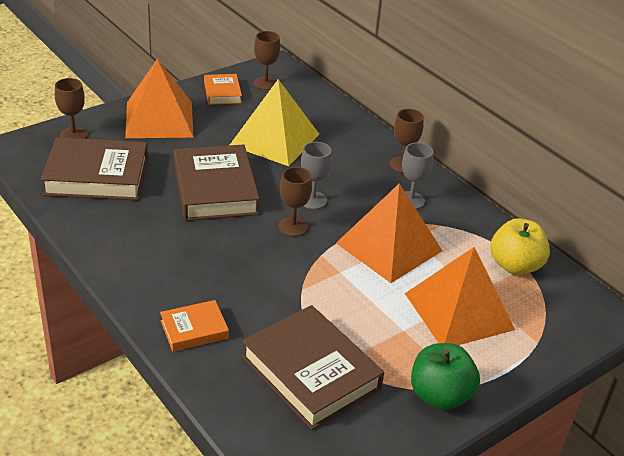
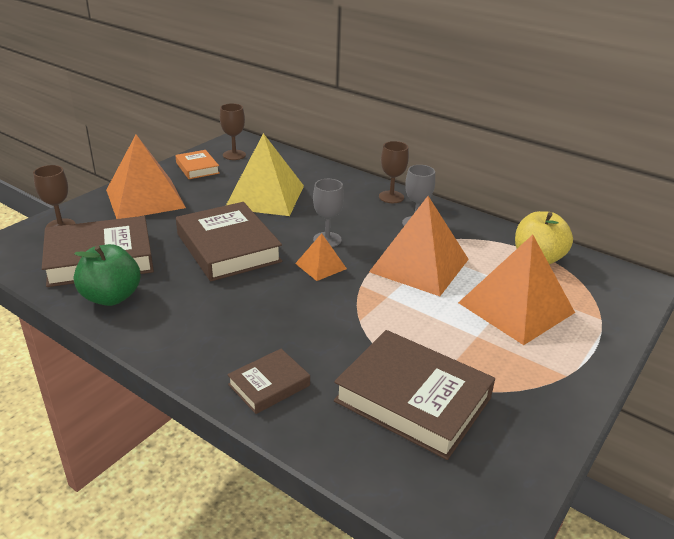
camera: 15 degrees left, 5 degrees down
orange book [160,300,229,352] -> brown book [227,349,310,414]
brown goblet [278,167,312,237] -> orange pyramid [295,233,347,281]
green apple [411,343,480,410] -> green apple moved to [74,244,140,306]

